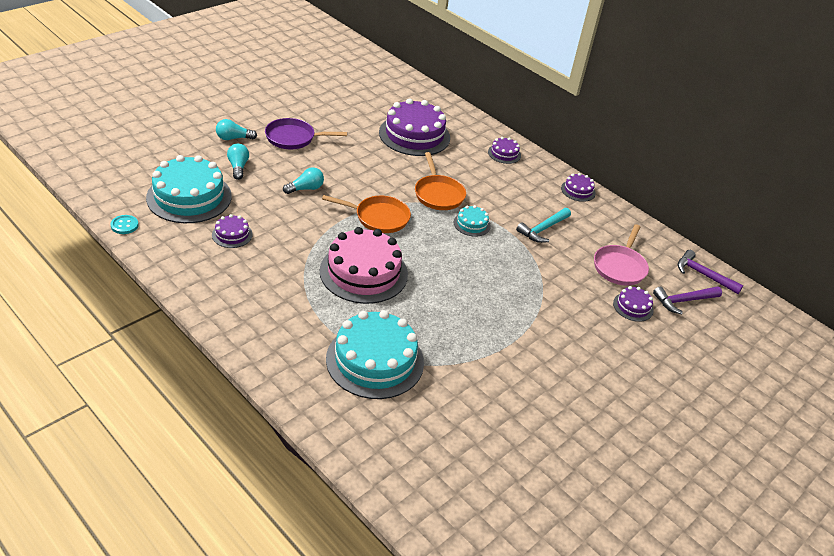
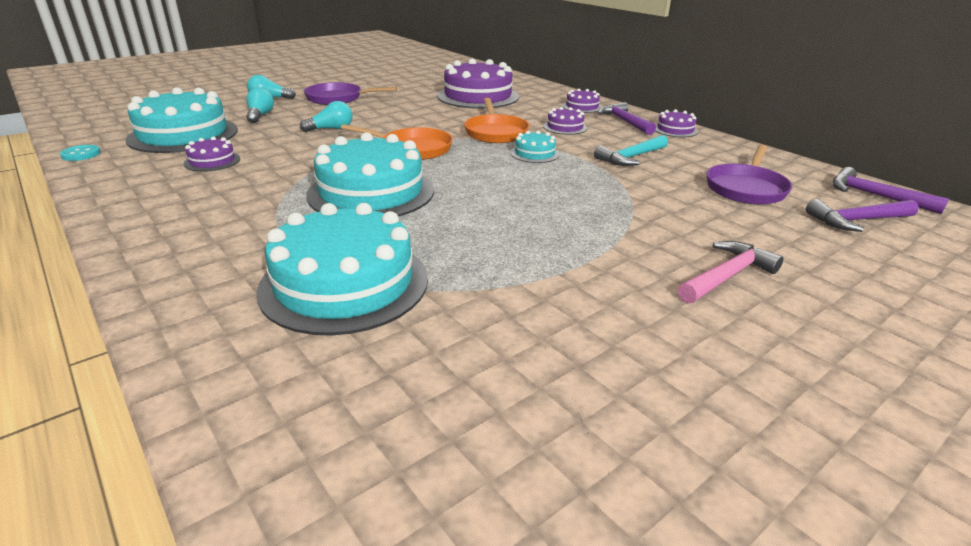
camera: 10 degrees right, 10 degrees down
pink cake [320,227,408,304] -> turquoise cake [306,132,434,217]
pink pan [594,224,649,286] -> purple pan [706,145,792,205]
purple cake [613,286,654,322] -> purple cake moved to [543,107,587,135]
none -> purple hammer [598,102,656,135]
none -> pink hammer [678,241,783,303]

